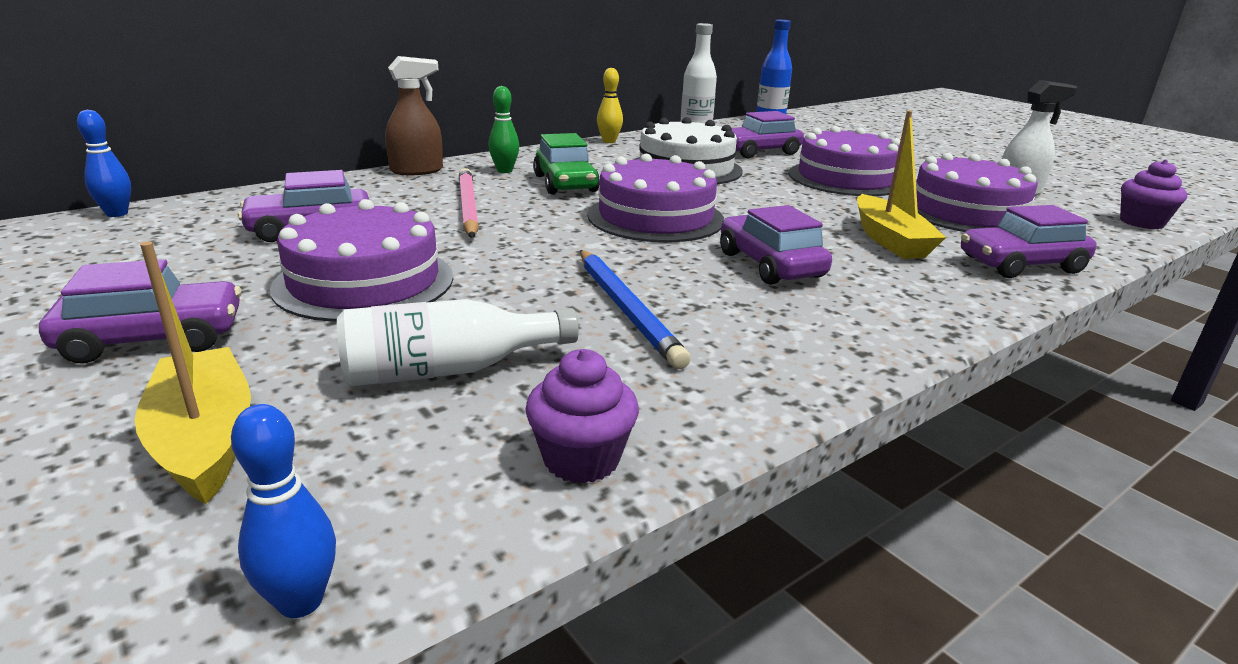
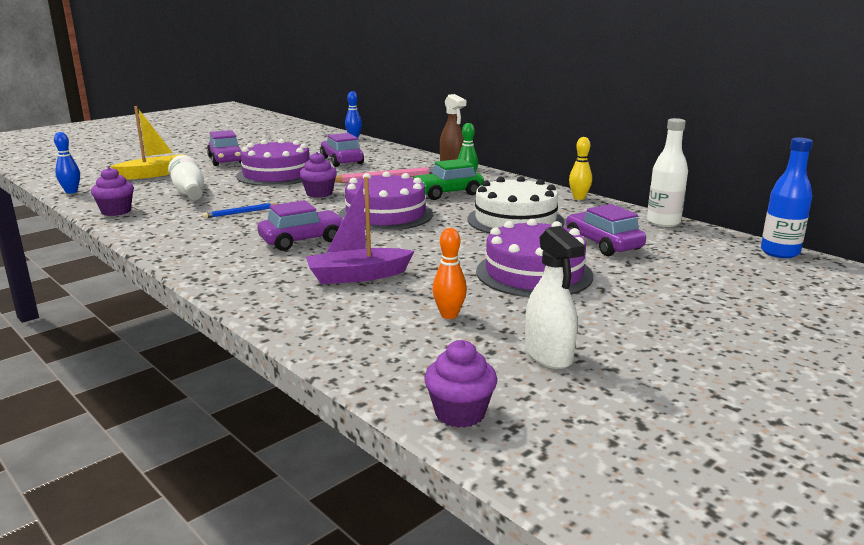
camera: 85 degrees right, 5 degrees down
blue pencil [580,250,691,369] -> blue pencil [203,203,277,218], size x0.57
yellow boat [857,111,946,259] -> purple boat [306,177,415,284]
purple cake [916,153,1038,232] -> orange bowling pin [432,228,467,319]
purple car [961,205,1097,278] -> none
none -> purple cupcake [299,152,337,198]

